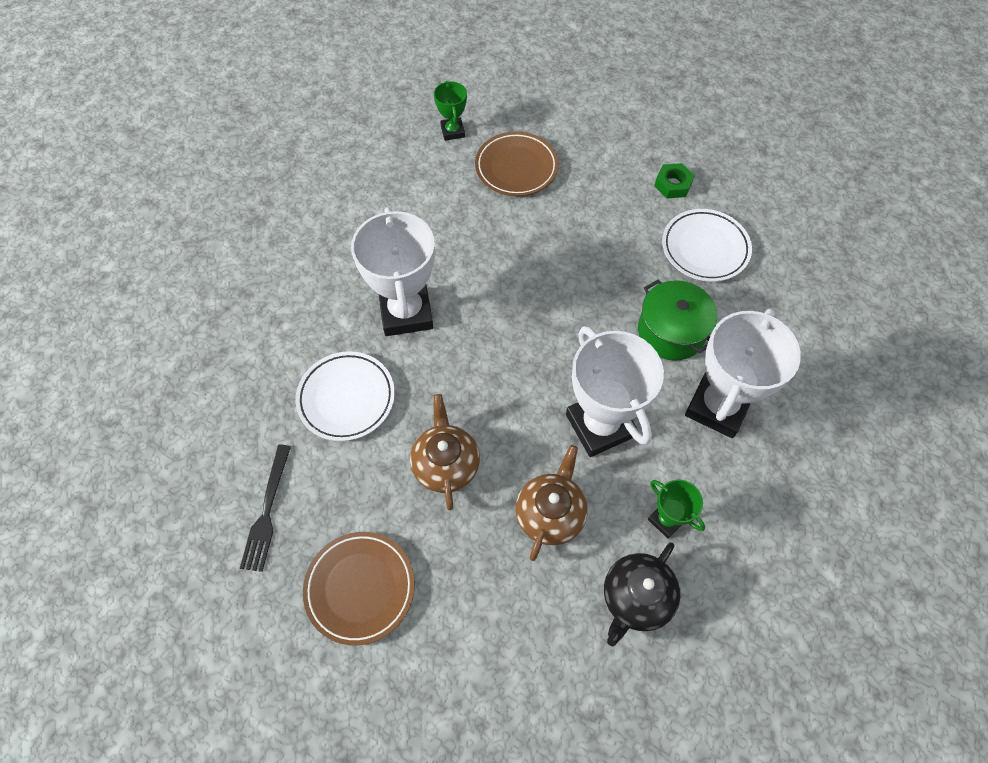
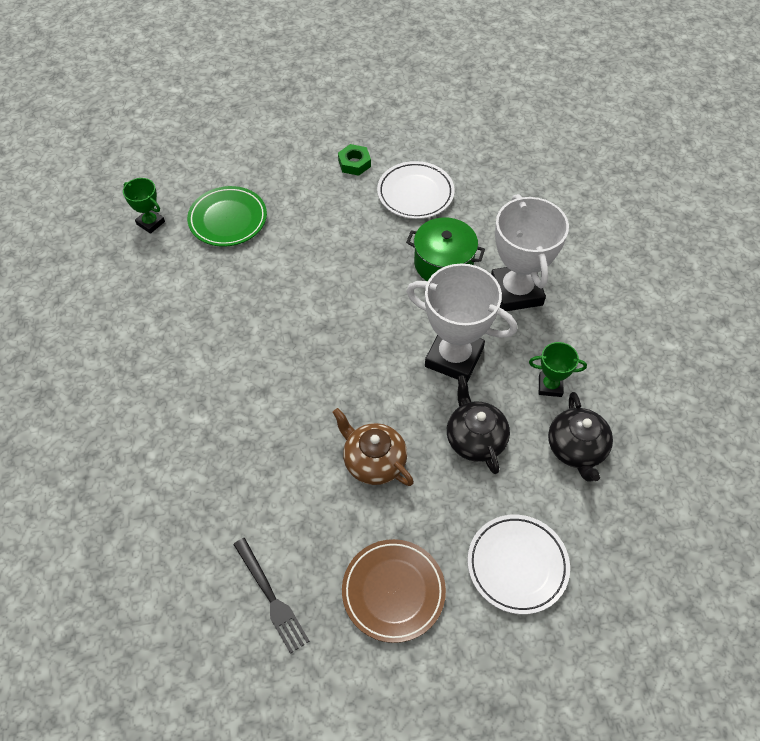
camera: 40 degrees left, 5 degrees down
white plate [295,351,395,441] -> white plate moved to [467,515,570,614]
white trophy [351,207,435,336] -> none
brown plate [475,132,559,196] -> green plate [187,186,267,247]
brown teapot [515,445,588,561] -> black teapot [447,375,510,474]

